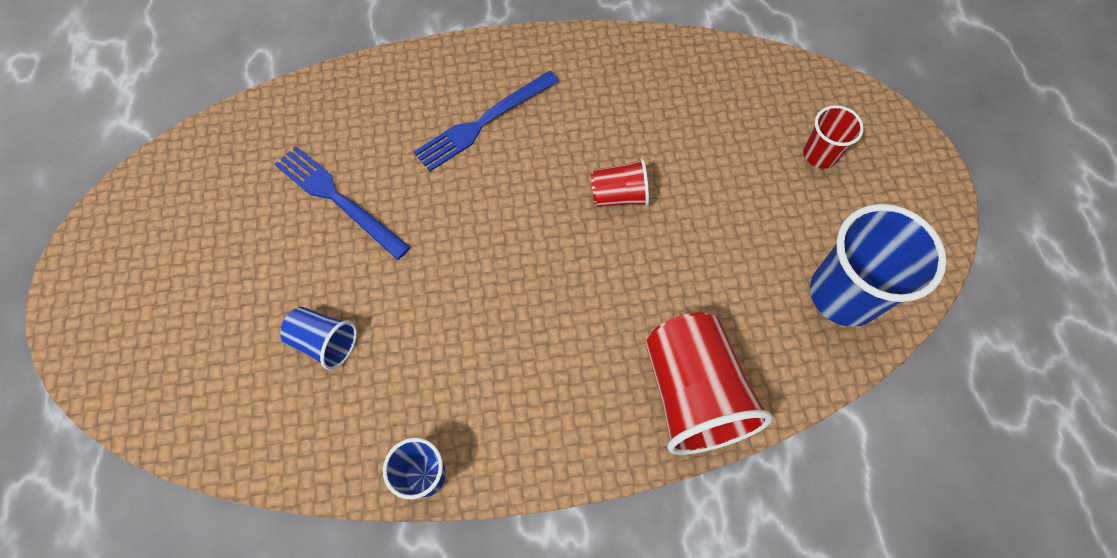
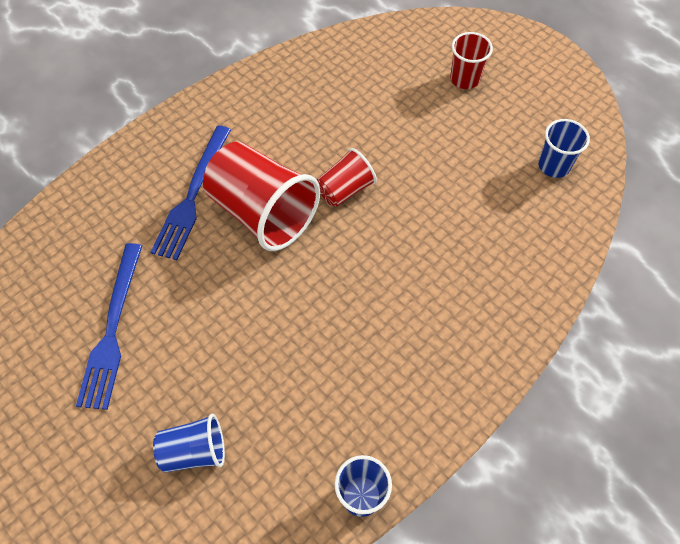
camera: 35 degrees left, 5 degrees down
blue fork [275,146,411,260] -> blue fork turned 90 degrees counterclockwise [76,243,142,410]
red cup [646,312,773,455] -> red cup moved to [203,142,320,251]
blue cup [810,204,947,327] -> blue cup [538,119,590,178], size x0.53

